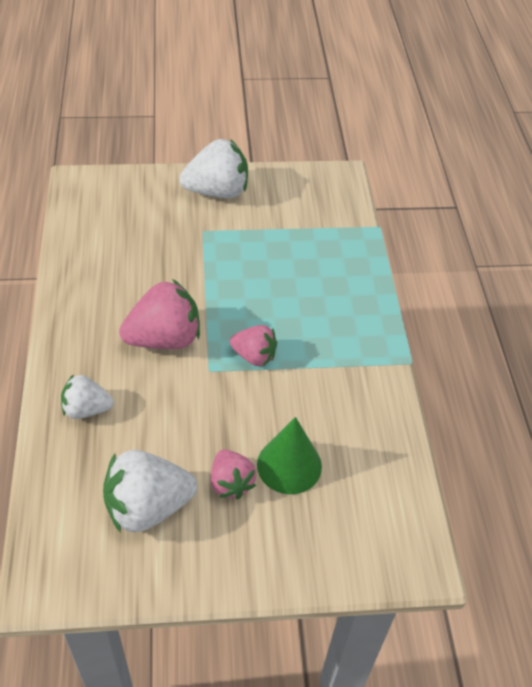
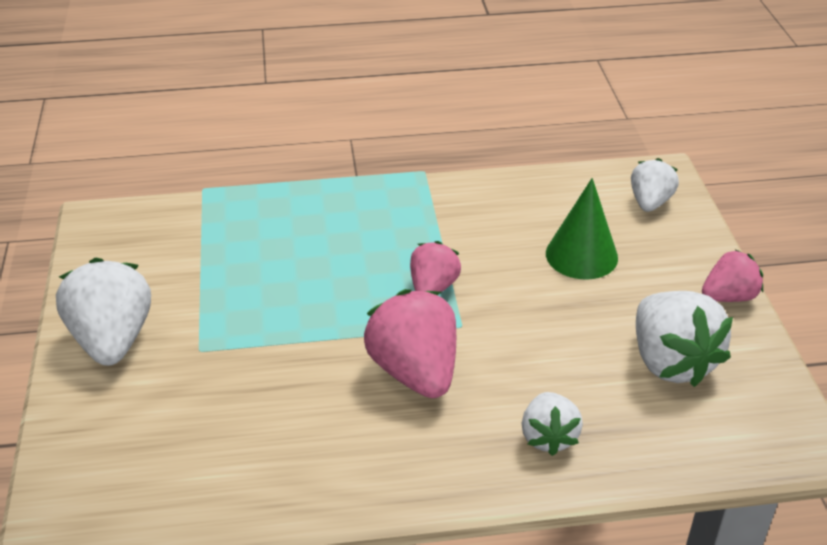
camera: 90 degrees left, 10 degrees down
pink strawberry [211,449,256,499] -> pink strawberry moved to [702,249,763,302]
none -> white strawberry [631,158,679,212]

